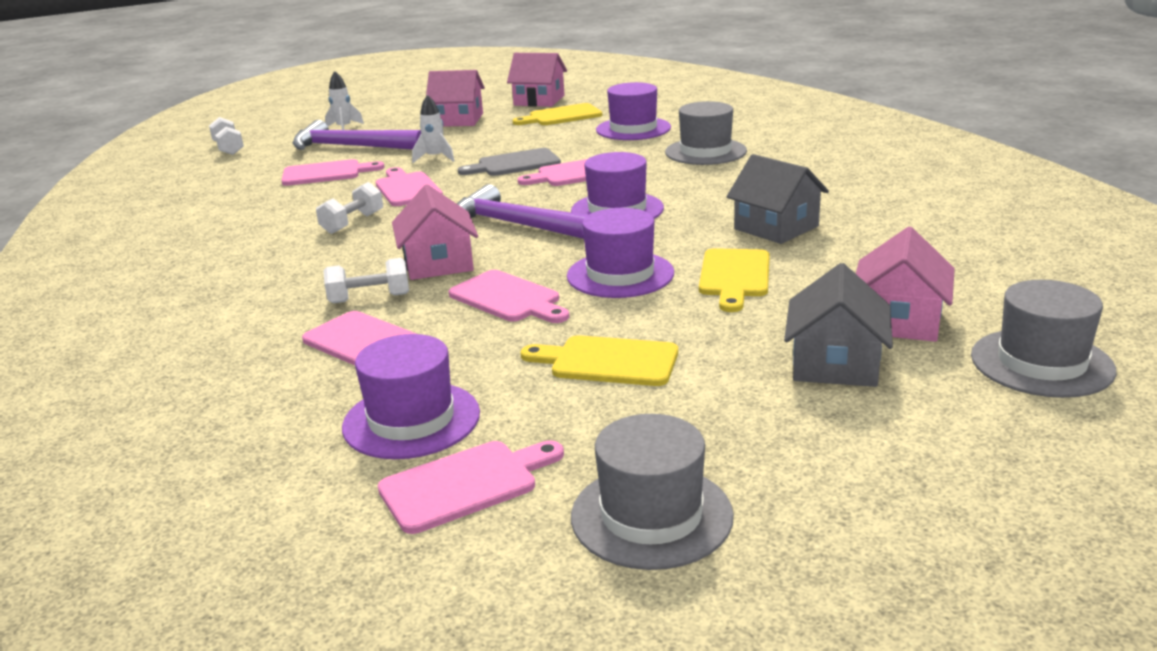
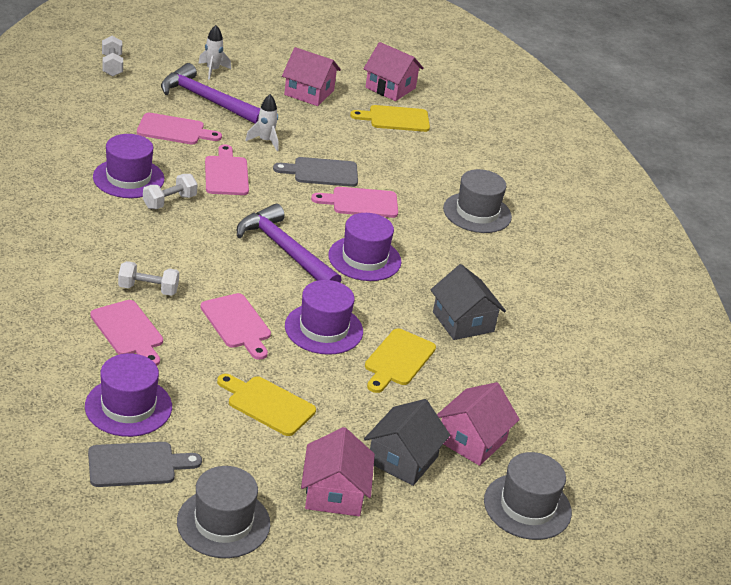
camera: 10 degrees right, 10 degrees up
pink cutting board [378,440,564,534] -> grey cutting board [88,442,202,487]
pink house [392,185,478,280] -> pink house moved to [301,427,375,516]
purple hat [596,82,671,140] -> purple hat moved to [93,134,164,198]

